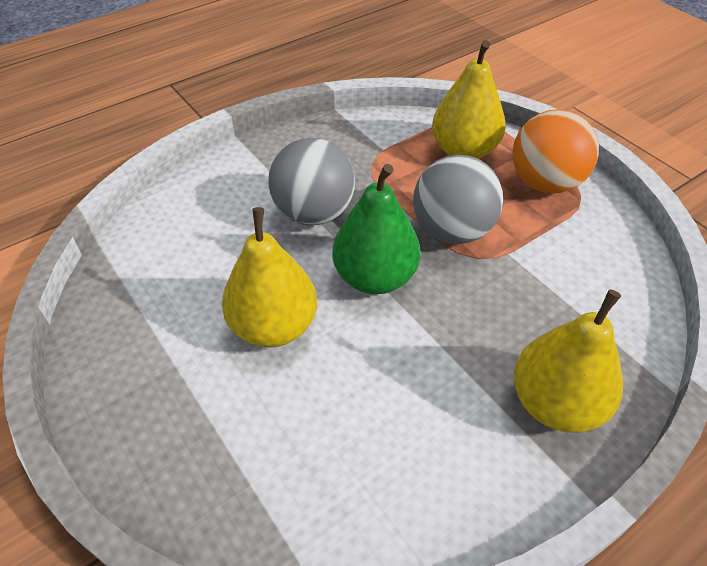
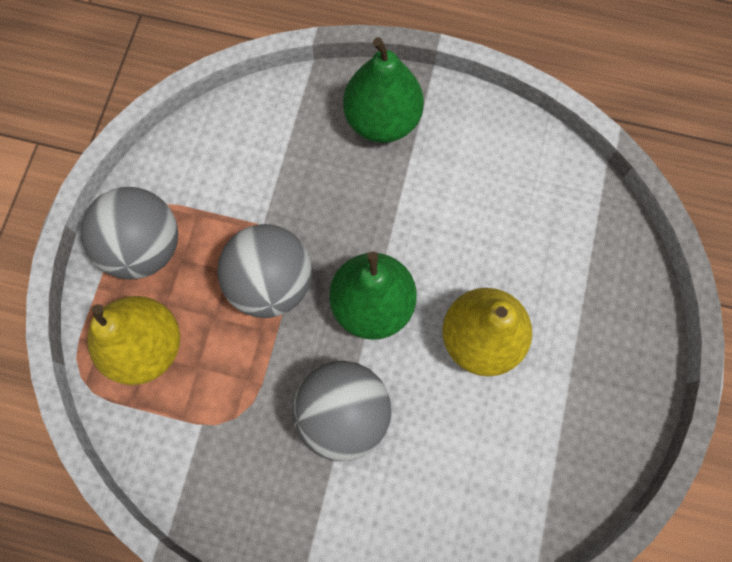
camera: 130 degrees left, 25 degrees up
orange ball [513,109,599,194] -> grey ball [81,187,178,279]
yellow pear [514,289,623,433] -> green pear [343,37,424,143]

